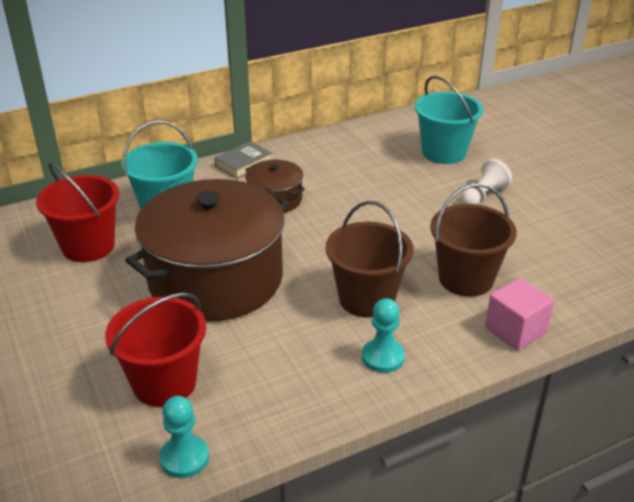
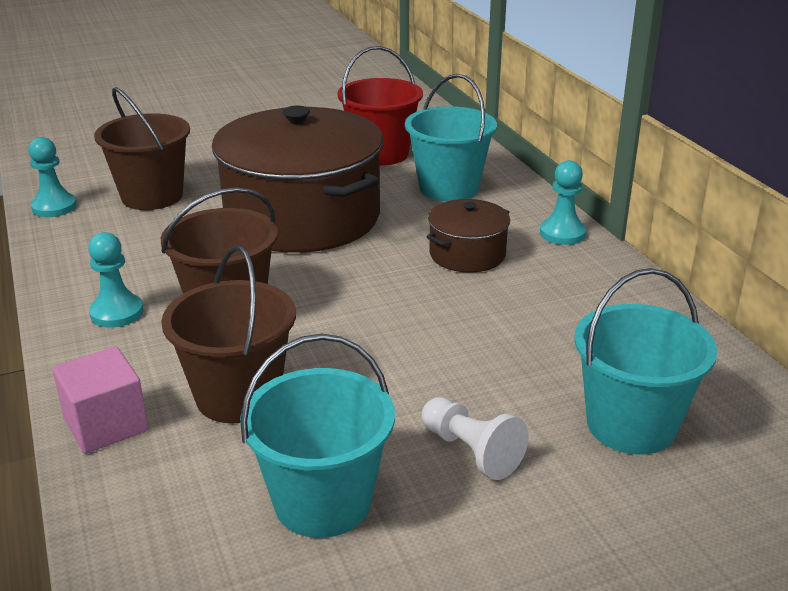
camera: 95 degrees right, 5 degrees down
red bucket [105,293,206,407] -> brown bucket [94,87,190,210]
grey book [215,141,272,179] -> turquoise pawn [540,160,586,245]
none -> turquoise bucket [240,334,395,538]

